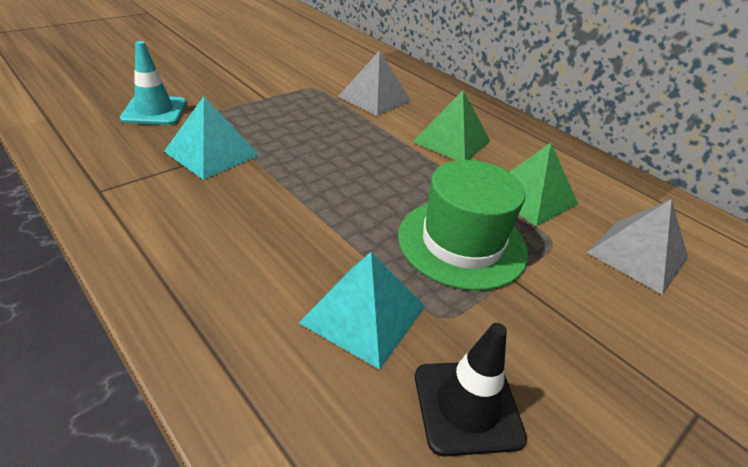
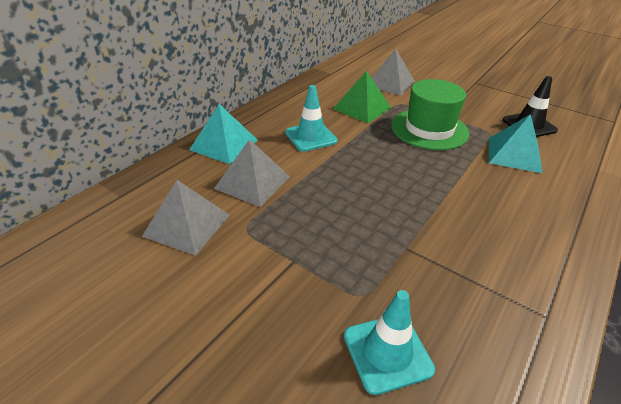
camera: 100 degrees left, 0 degrees up
turquoise pyramid [164,96,259,180] -> turquoise pyramid moved to [189,104,258,164]
green pyramid [413,91,490,160] -> turquoise traffic cone [285,85,338,152]
none -> grey pyramid [142,180,230,256]

